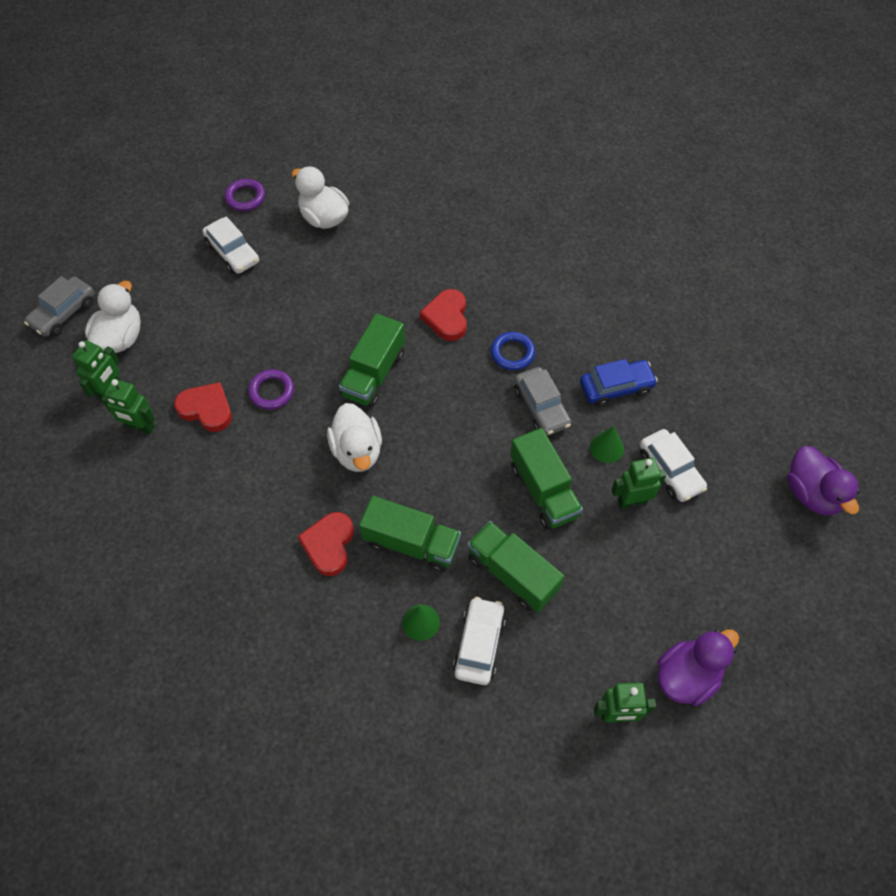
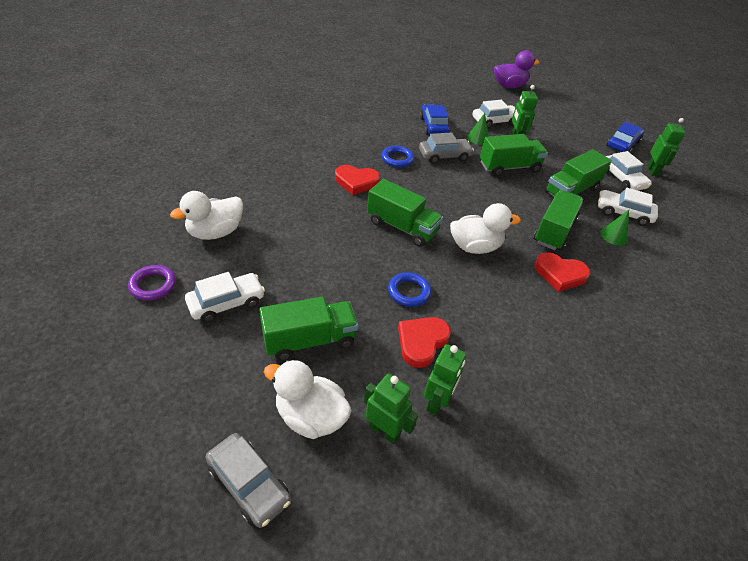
camera: 85 degrees left, 15 degrees down
purple ring [248,369,294,410] -> blue ring [388,272,431,307]
purple duck [657,629,739,706] -> blue car [607,122,644,153]
none -> green truck [259,297,358,361]
none -> white car [606,151,652,191]

